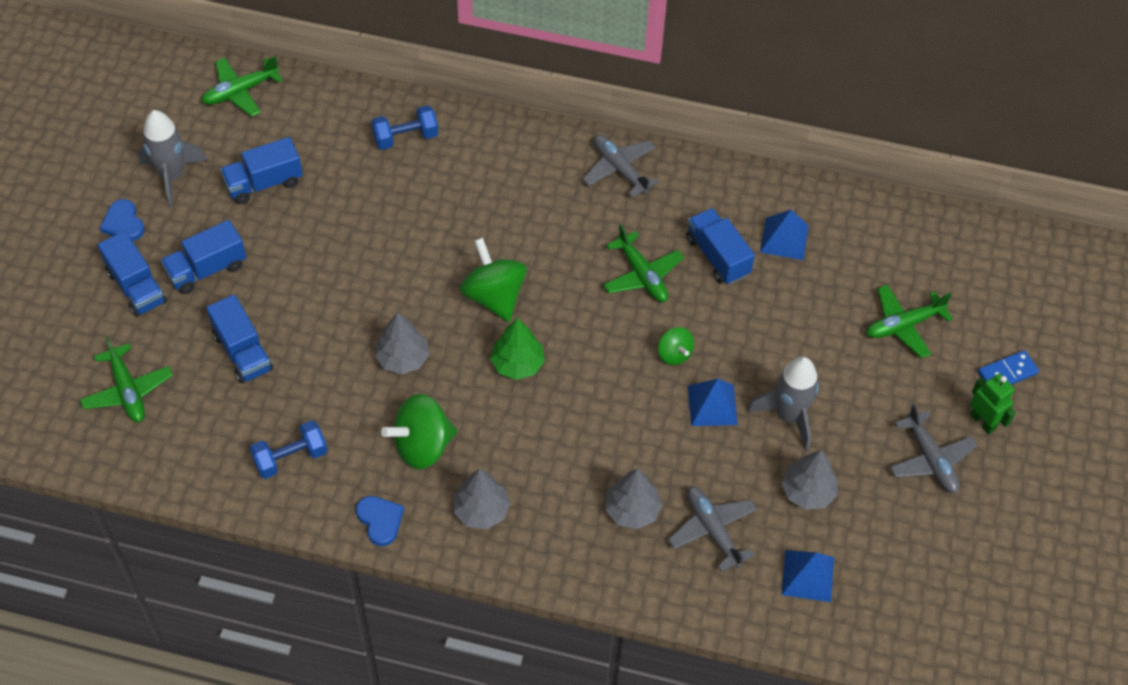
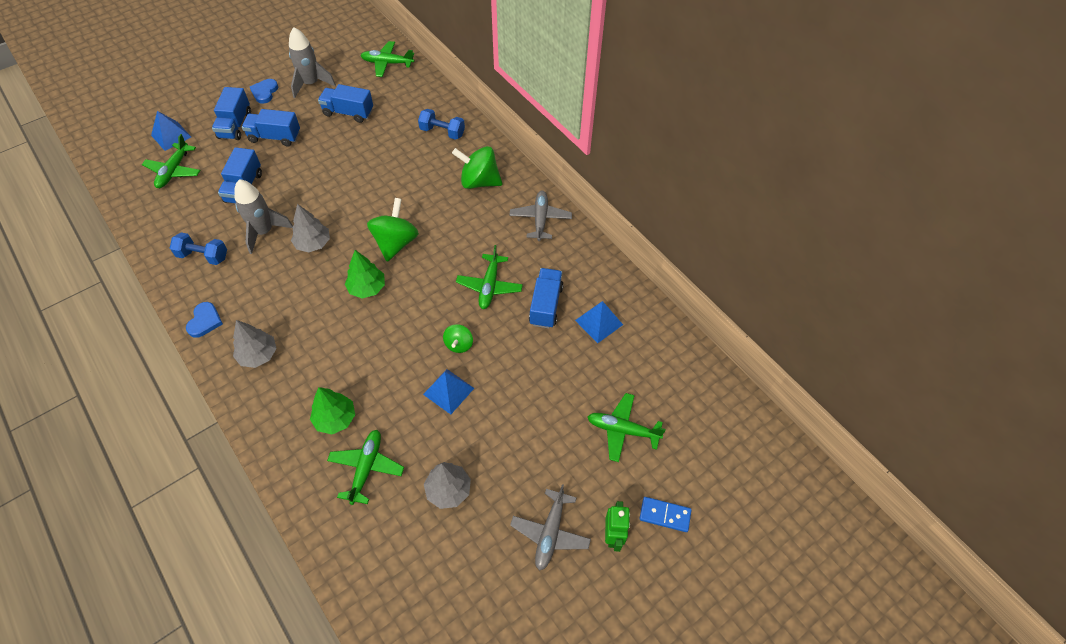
camera: 40 degrees right, 0 degrees up
green spinning top [381,394,457,469] -> green spinning top moved to [452,146,502,189]
grey tree [605,468,662,529] -> green tree [310,387,355,434]
grey plane [668,486,757,572] -> green plane [327,430,404,505]
grey rocket [747,357,819,451] -> grey rocket moved to [234,179,293,254]
blue pyramid [782,550,834,602] -> blue pyramid moved to [151,111,191,151]

